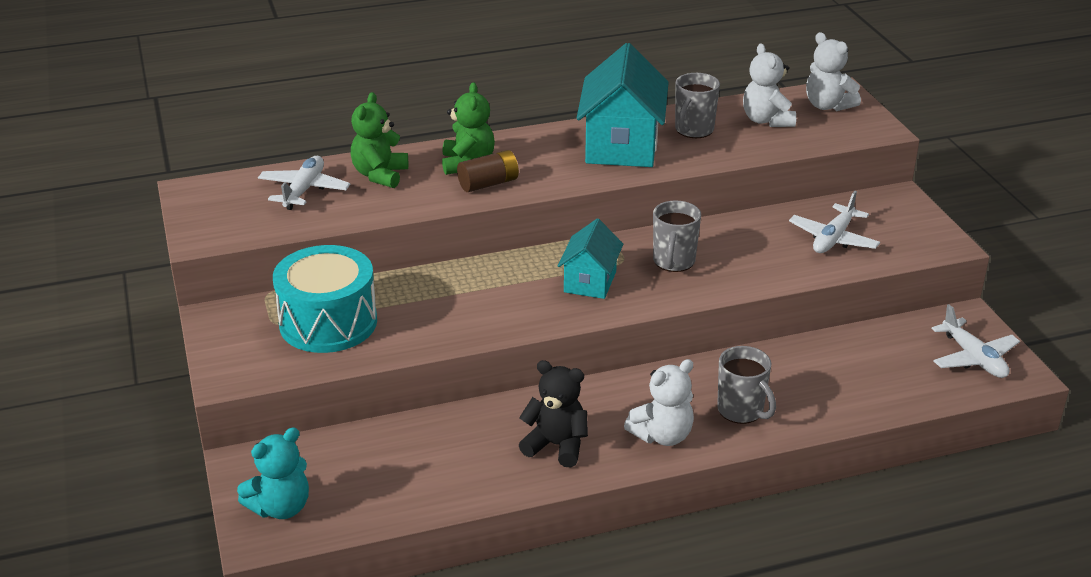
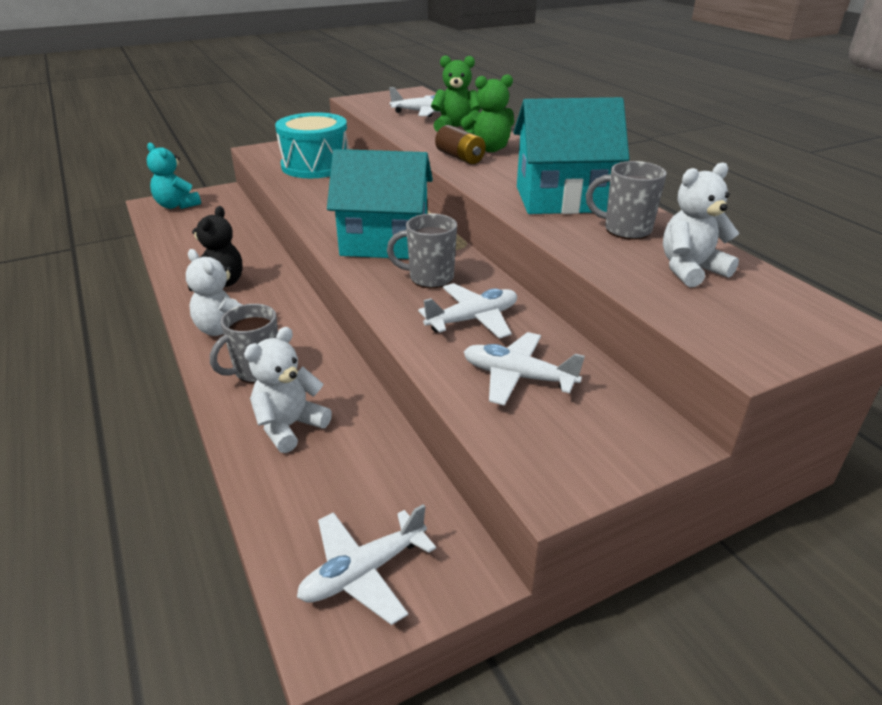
camera: 80 degrees right, 0 degrees up
turquoise house [558,219,623,299] -> turquoise house [327,149,433,259], size x1.71
white teddy bear [806,32,861,111] -> white teddy bear moved to [244,327,332,453]
none -> white plane [418,283,517,339]

